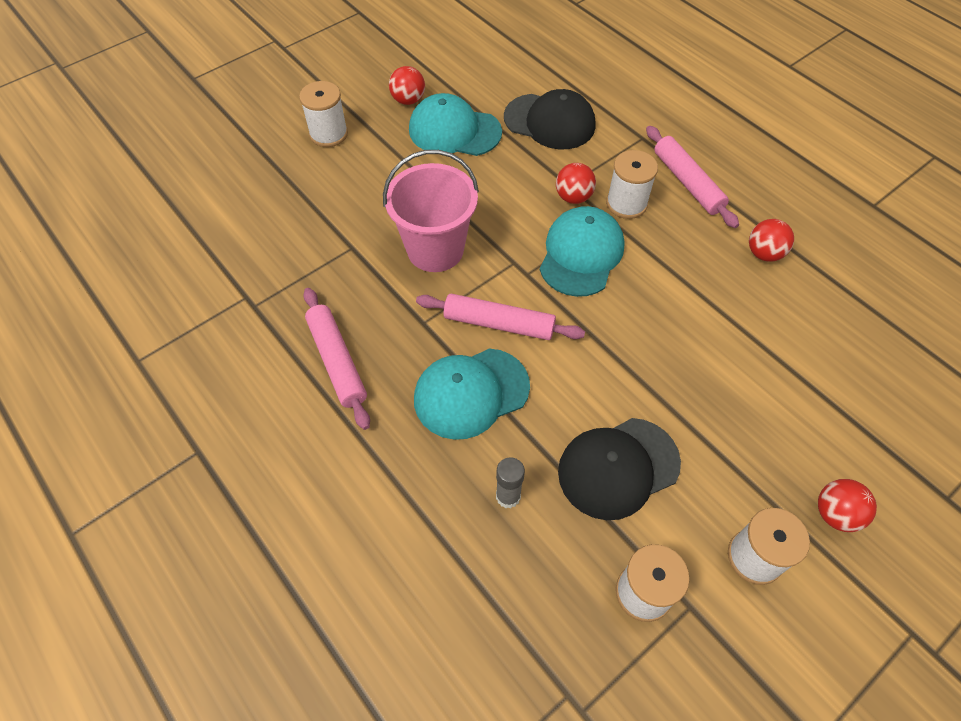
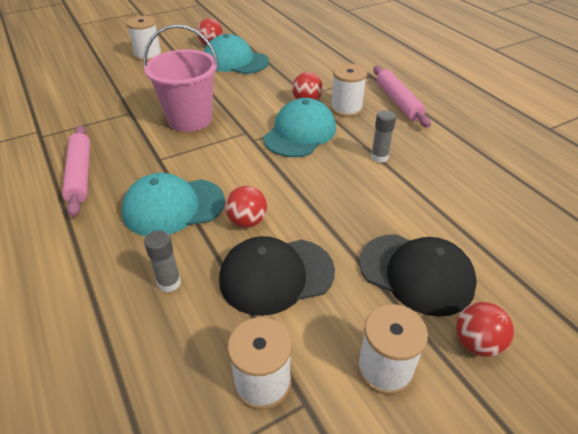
camera: 10 degrees right, 15 degrees down
pink rolling pin [416,294,585,340] -> none
black cap [504,89,595,149] -> black cap moved to [359,234,477,317]
red ball [749,219,794,262] -> red ball moved to [225,186,267,228]
none -> grey glue stick [371,110,396,163]

